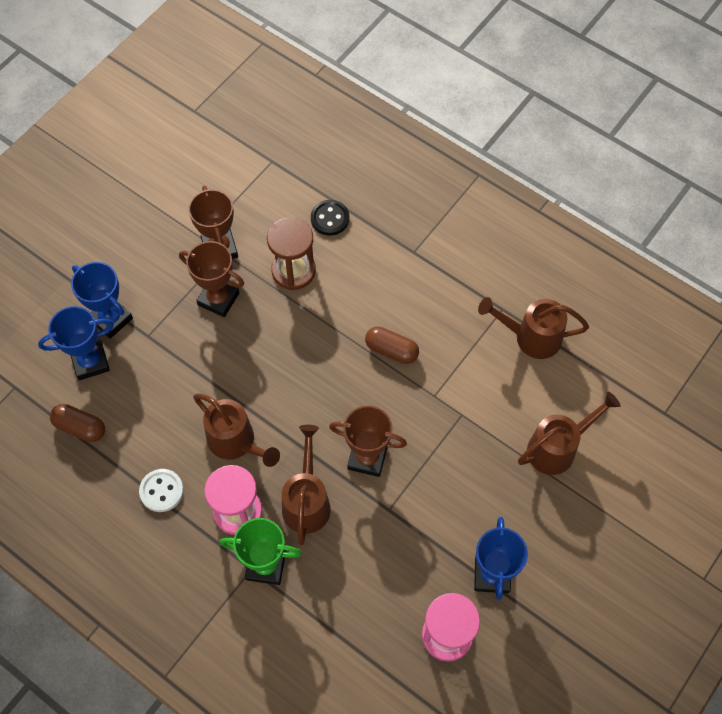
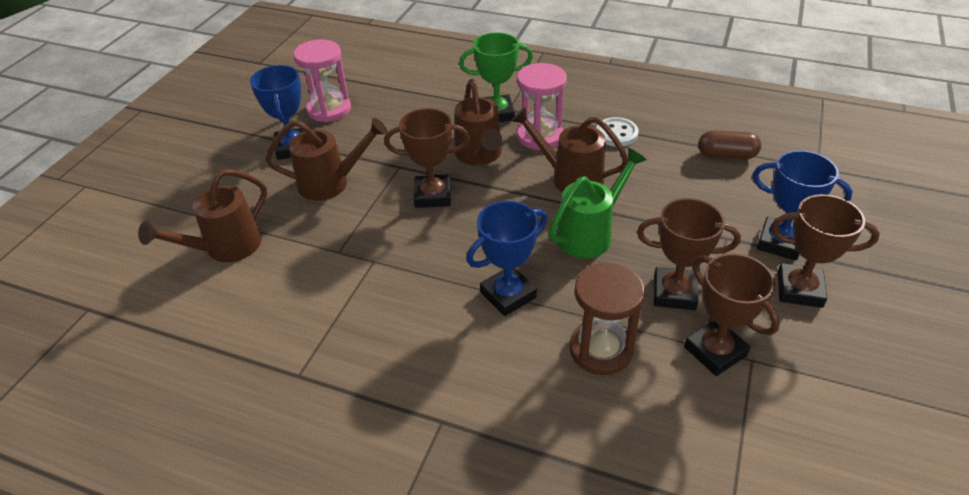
camera: 165 degrees right, 20 degrees down
blue trophy [38,306,114,381] -> blue trophy moved to [467,201,547,316]
black button [311,200,349,235] -> none
brown capsule [365,326,419,364] -> none
brown watering can [478,297,589,359] -> brown watering can moved to [266,118,388,201]
none -> green watering can [549,148,647,258]
none -> brown trophy [771,194,880,308]

